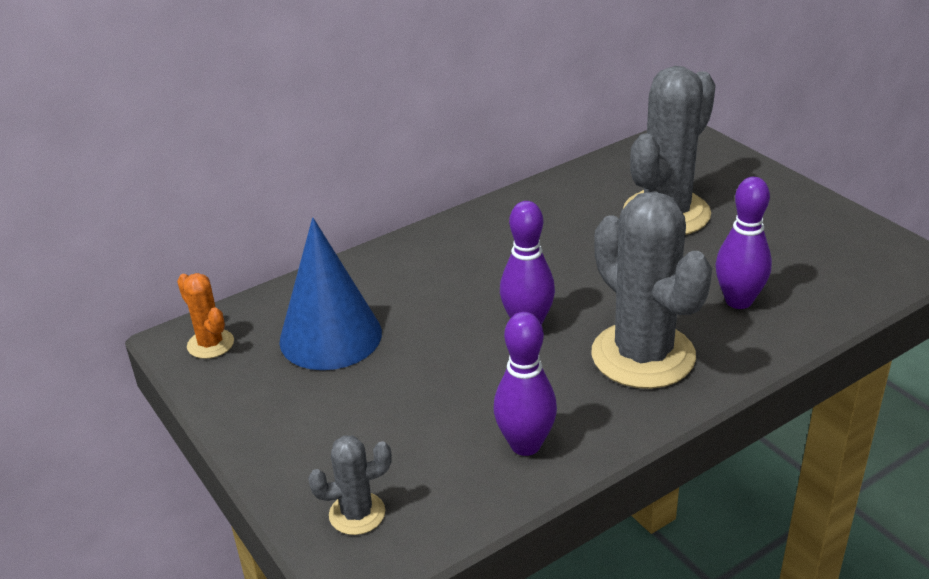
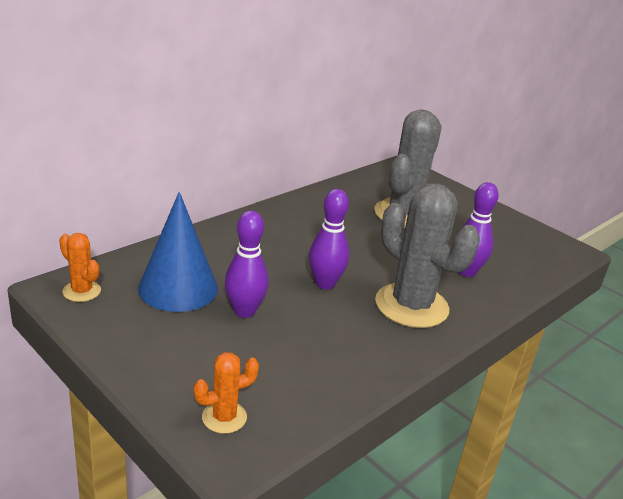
camera: 15 degrees left, 5 degrees down
grey cactus [308,435,392,535] -> orange cactus [194,352,259,434]
purple bowling pin [493,312,557,456] -> purple bowling pin moved to [225,211,269,318]

